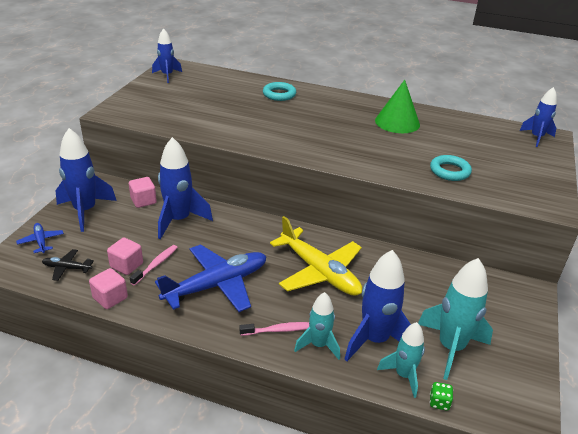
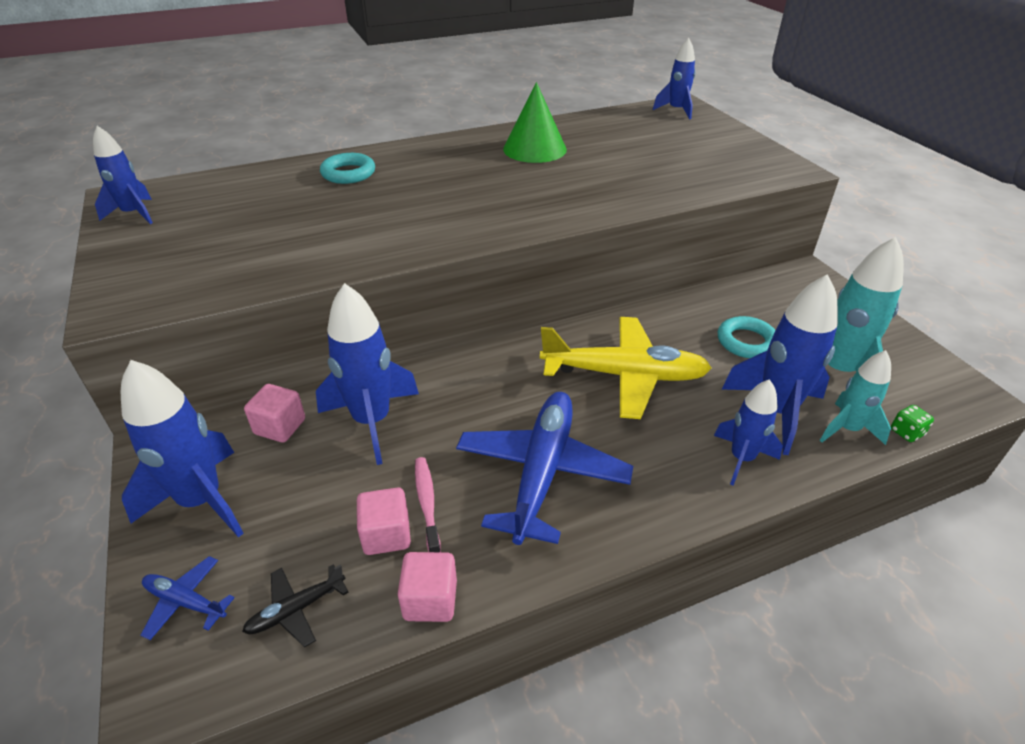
camera: 40 degrees left, 5 degrees up
pink toothbrush [239,322,309,336] -> none
turquoise rocket [294,292,340,360] -> blue rocket [714,379,783,486]
turquoise ring [430,155,472,181] -> turquoise ring moved to [718,316,776,358]

